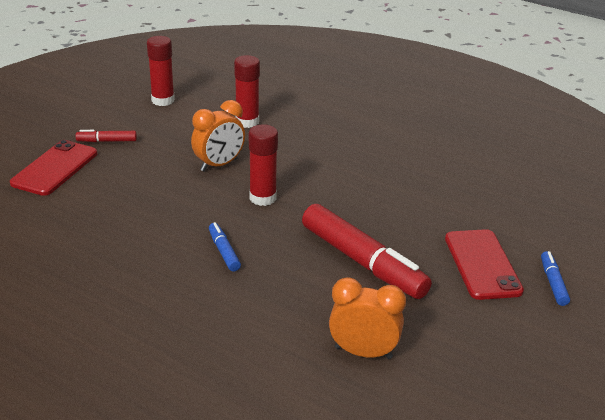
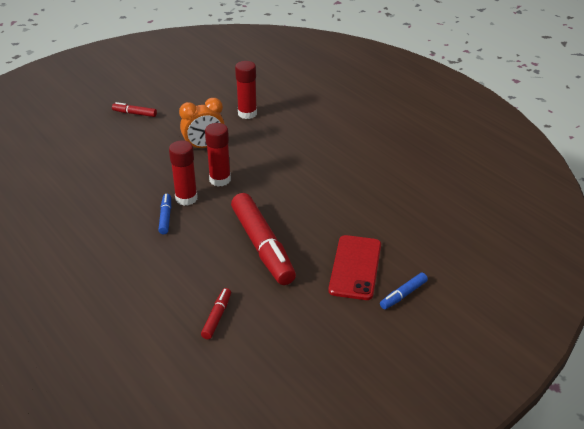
camera: 20 degrees right, 5 degrees up
red phone [10,140,97,196] -> none
red glue stick [147,36,175,106] -> red glue stick moved to [169,140,198,206]
orange clock [329,277,406,359] -> red marker [201,288,231,339]
blue marker [541,251,570,306] -> blue marker turned 150 degrees counterclockwise [380,272,428,309]

